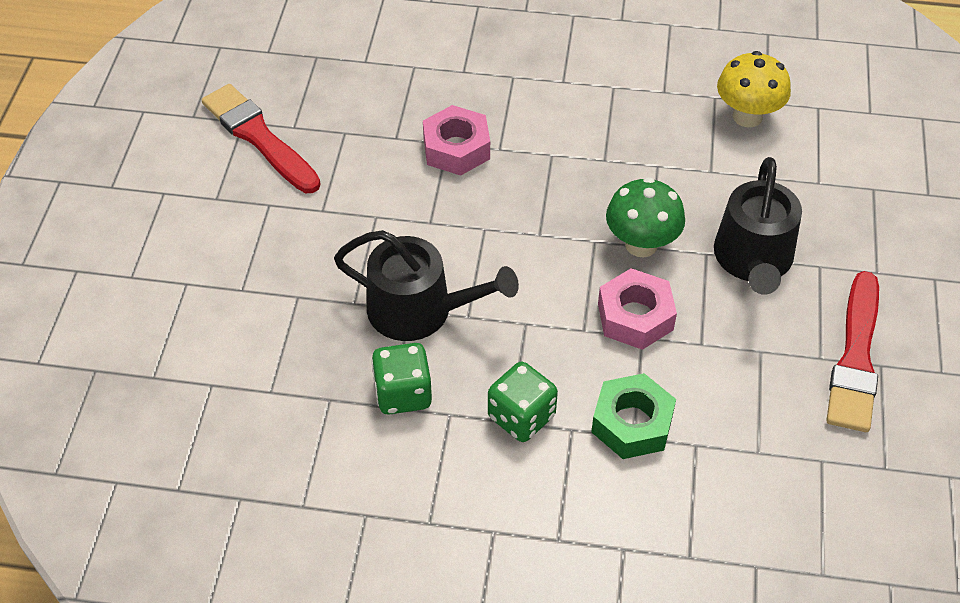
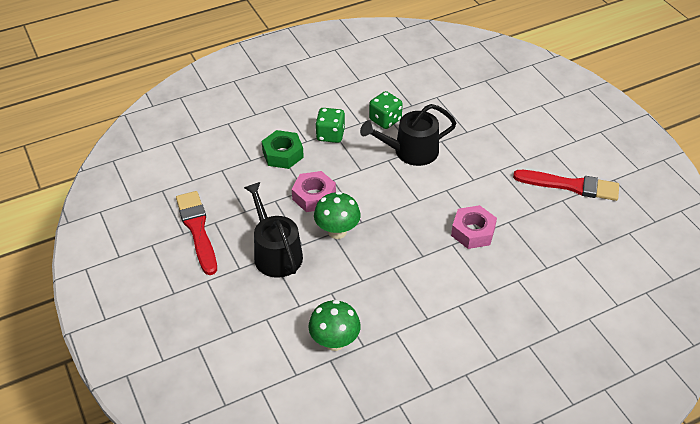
camera: 145 degrees right, 5 degrees down
yellow mushroom [717,51,791,127] -> green mushroom [308,300,361,351]

